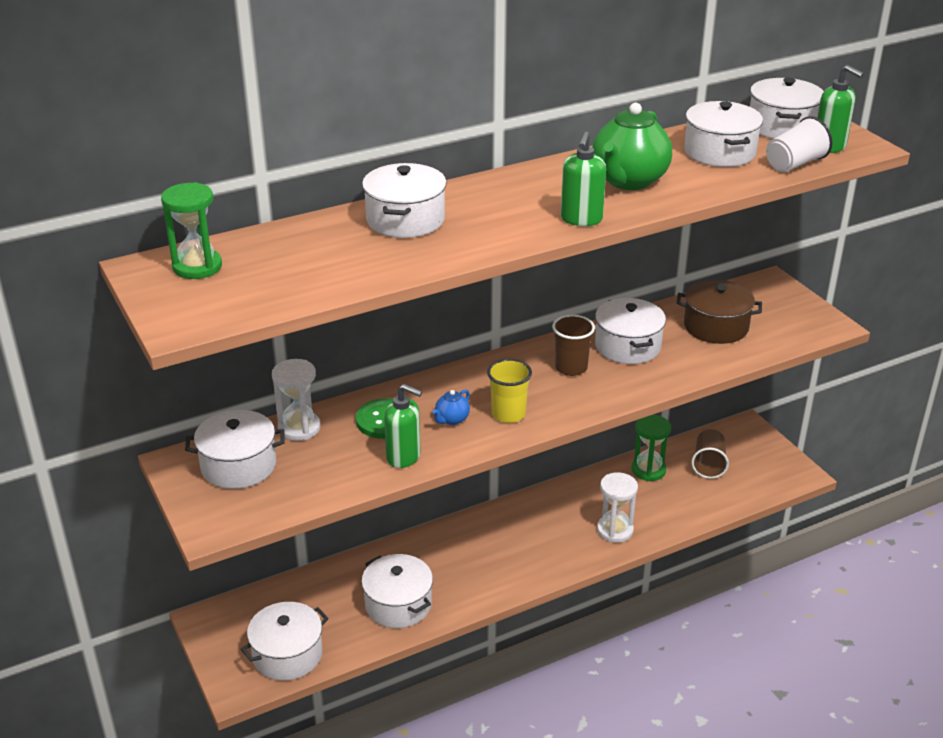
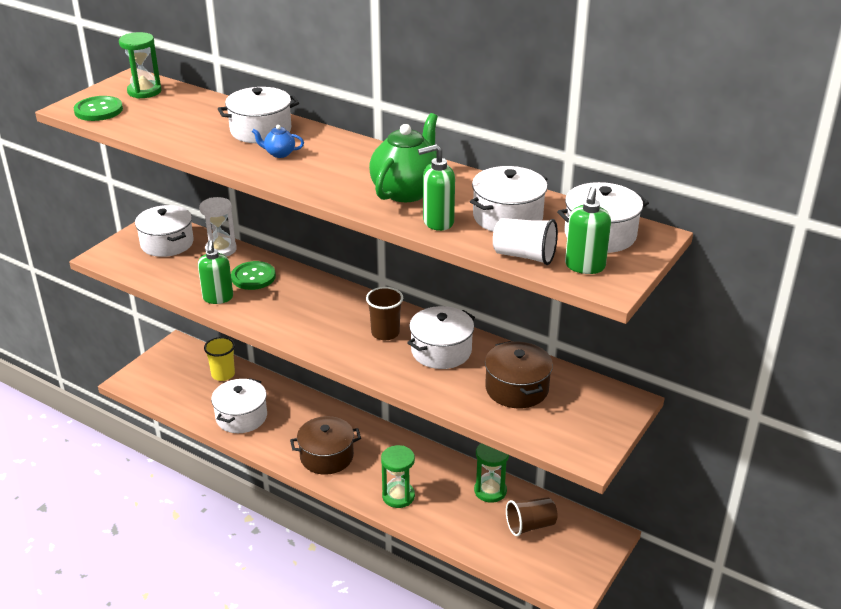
camera: 60 degrees right, 0 degrees up
white pot [241,602,329,681] -> none
blue teapot [432,390,470,425] -> blue teapot moved to [252,125,304,158]
yellow cup [487,359,532,423] -> yellow cup moved to [204,337,235,381]
green soap dispenser [561,132,606,226] -> green soap dispenser moved to [418,144,455,231]
green teapot [592,103,672,190] -> green teapot turned 120 degrees clockwise [369,113,438,202]
white hourglass [597,472,638,543] -> green hourglass [381,445,415,508]
none -> green button [74,96,123,121]
none -> brown pot [290,416,361,475]

